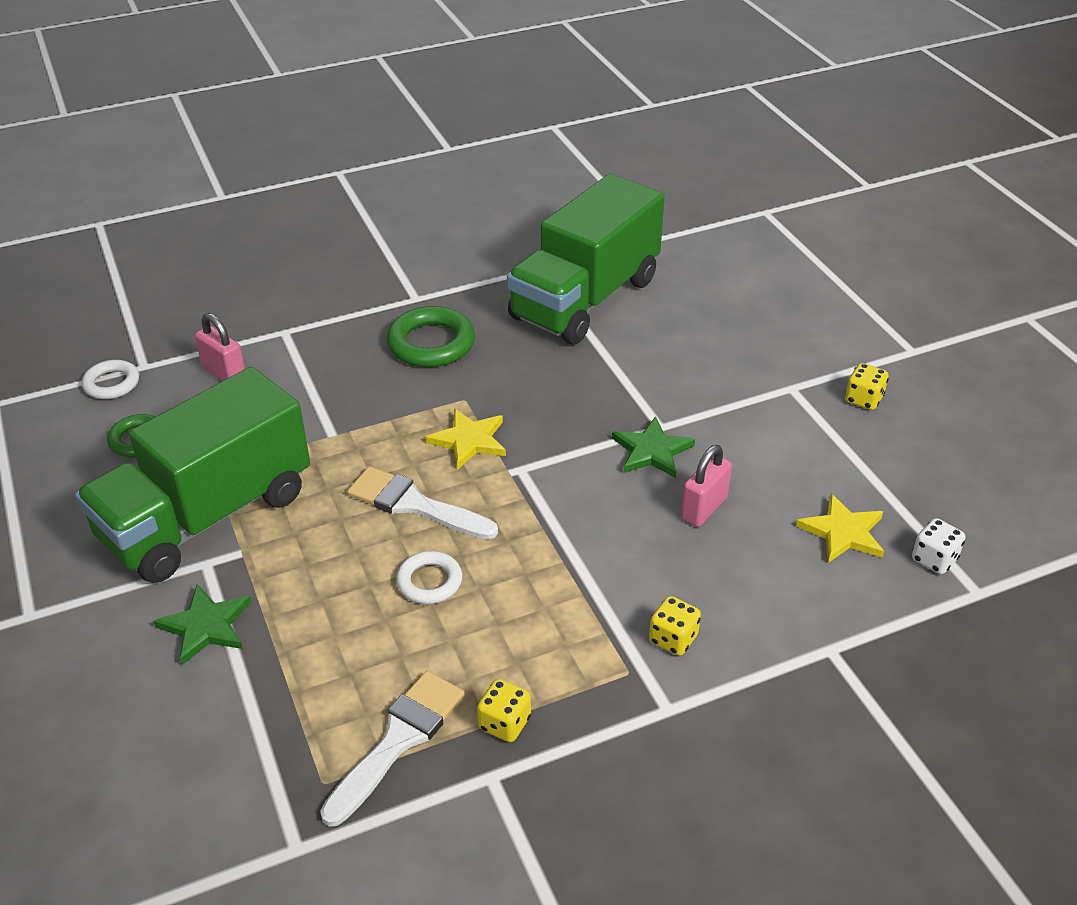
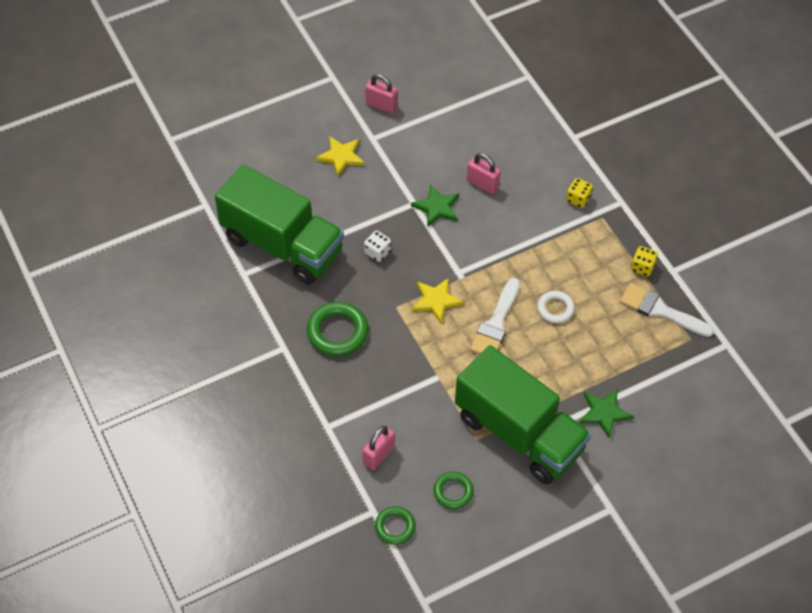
camera: 95 degrees left, 15 degrees up
white ring [82,360,139,399] -> green ring [375,506,416,545]
yellow star [796,494,884,563] -> yellow star moved to [316,136,365,176]
yellow dice [845,363,889,410] -> pink padlock [365,74,398,113]
white dice [912,518,966,574] -> white dice moved to [364,231,391,262]

